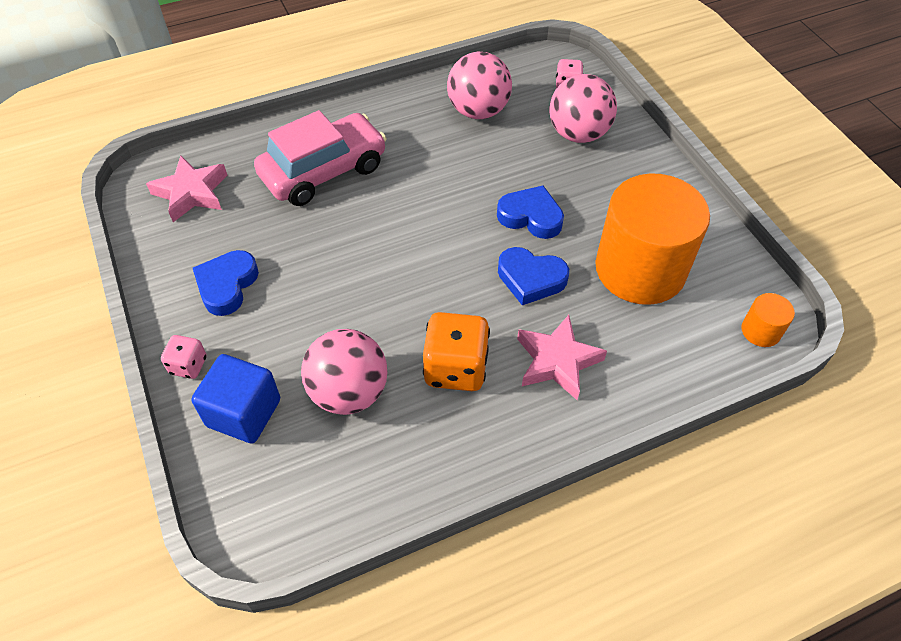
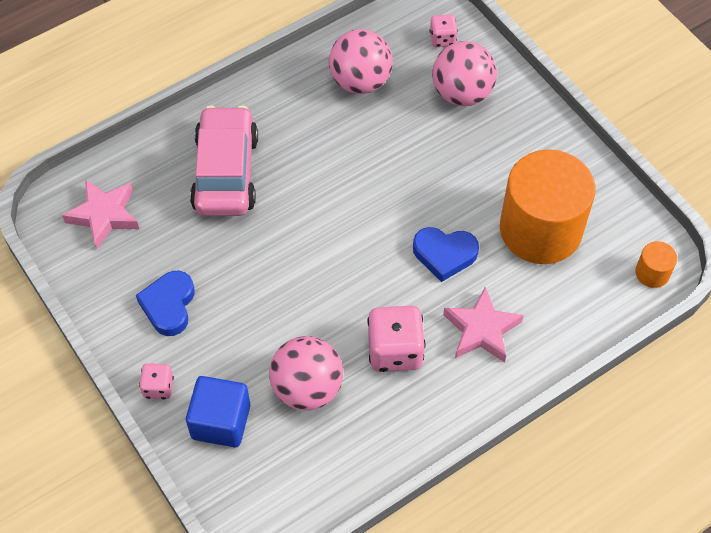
camera: 10 degrees left, 5 degrees up
pink car [254,110,387,206] -> pink car turned 45 degrees counterclockwise [190,106,258,216]
orange dice [423,312,490,391] -> pink dice [367,306,425,372]
blue heart [497,186,564,239] -> none

